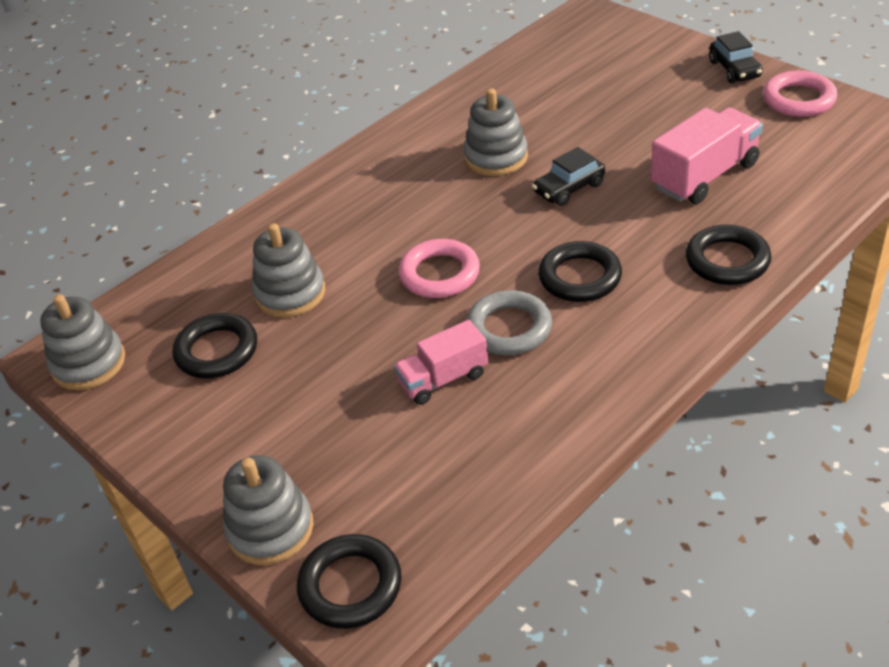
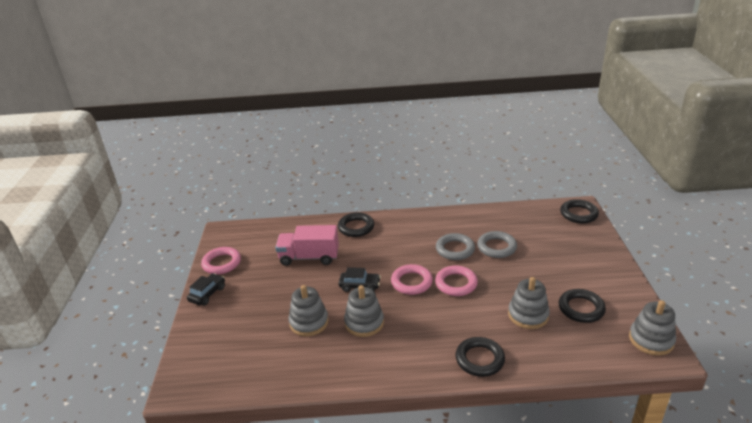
camera: 140 degrees left, 10 degrees down
grey stacking toy [223,455,314,565] -> grey stacking toy moved to [288,285,329,336]
pink truck [394,320,488,405] -> grey ring [477,231,517,258]
black ring [538,241,622,302] -> black ring moved to [456,337,505,377]
none -> pink ring [391,264,433,295]

